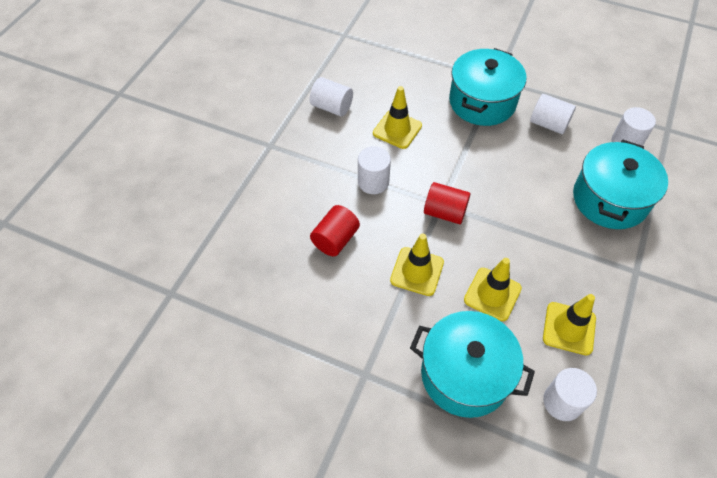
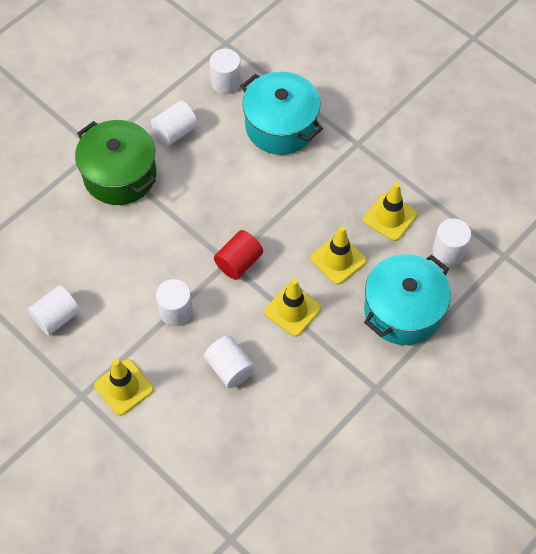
camera: 70 degrees left, 5 degrees up
red cylinder [310,205,360,256] -> white cylinder [204,335,255,388]
yellow traffic cone [373,86,422,149] -> yellow traffic cone moved to [94,359,154,416]
turquoise pot [449,48,526,126] -> green pot [75,120,156,205]

